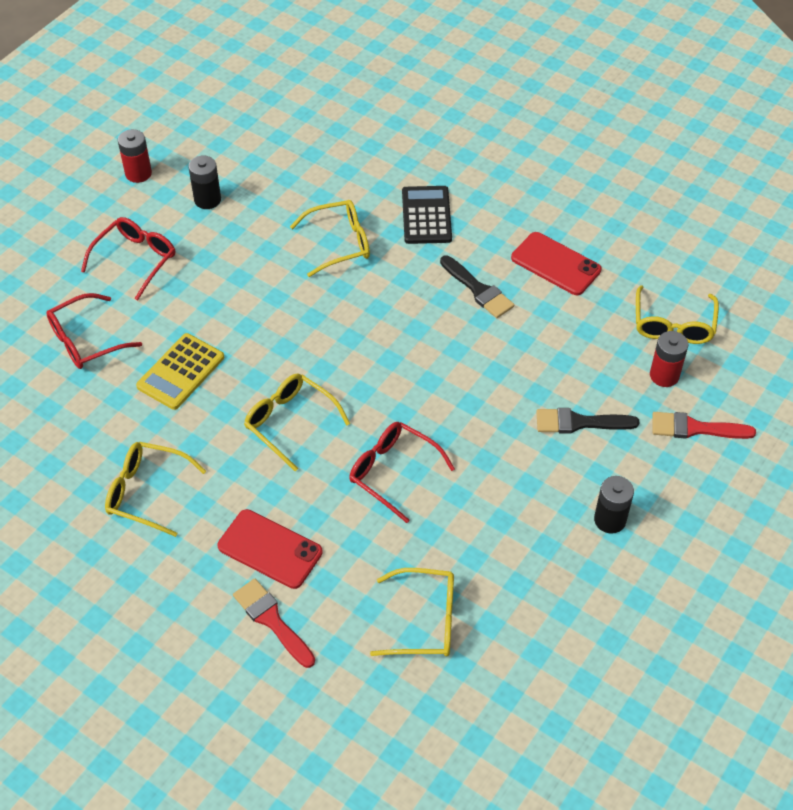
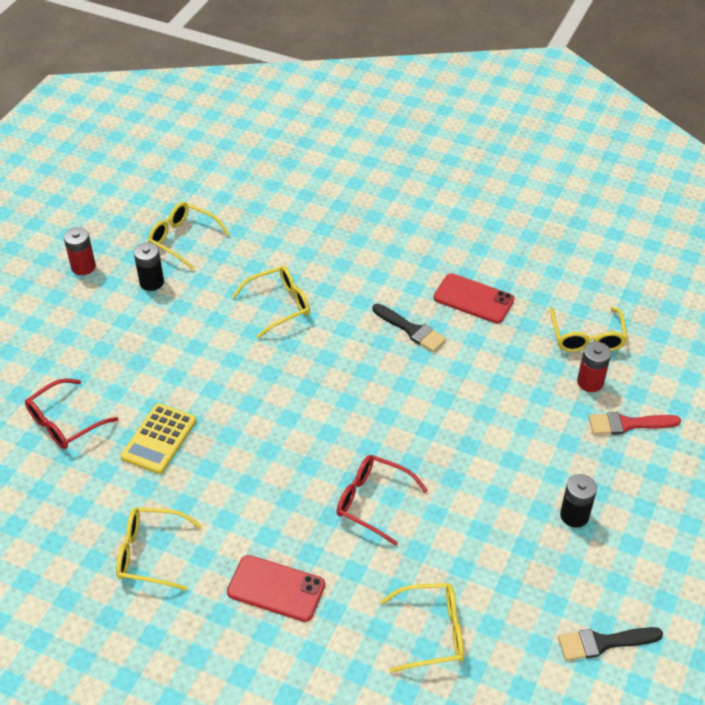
camera: 10 degrees left, 5 degrees down
red glasses [81,217,175,300] -> none
red brush [233,578,315,668] -> none
yellow glasses [244,374,350,471] -> yellow glasses moved to [148,202,229,270]
black calculator [402,186,452,244] -> none
black brush [536,408,639,434] -> black brush moved to [558,627,663,661]

